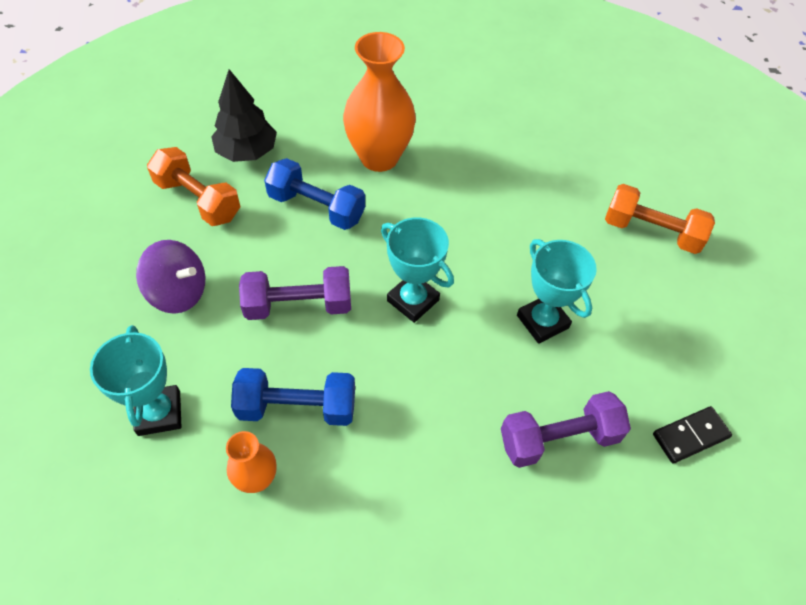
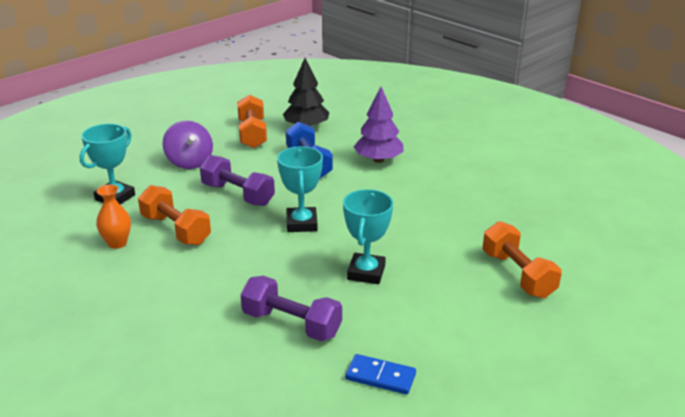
camera: 45 degrees right, 25 degrees down
blue dumbbell [231,368,355,426] -> orange dumbbell [138,185,211,245]
orange vase [343,32,416,172] -> purple tree [354,87,404,163]
black domino [653,406,732,464] -> blue domino [345,354,416,395]

